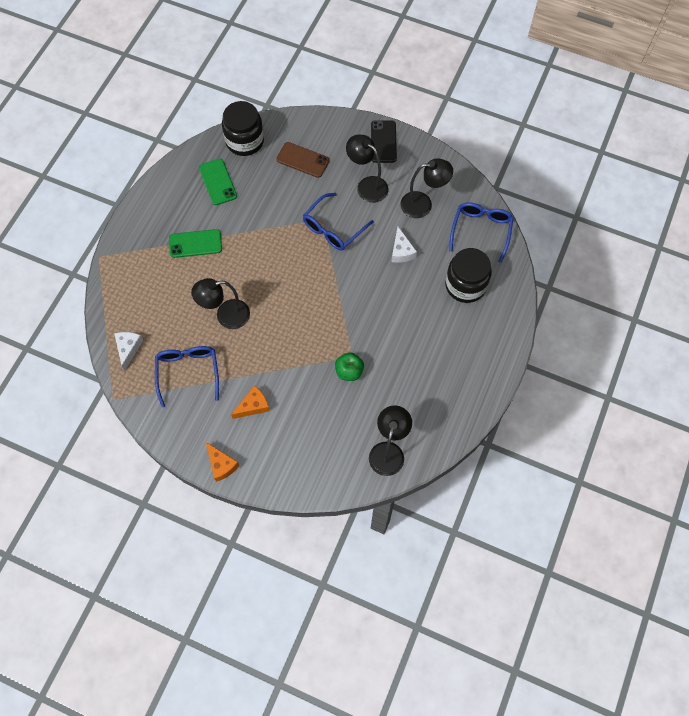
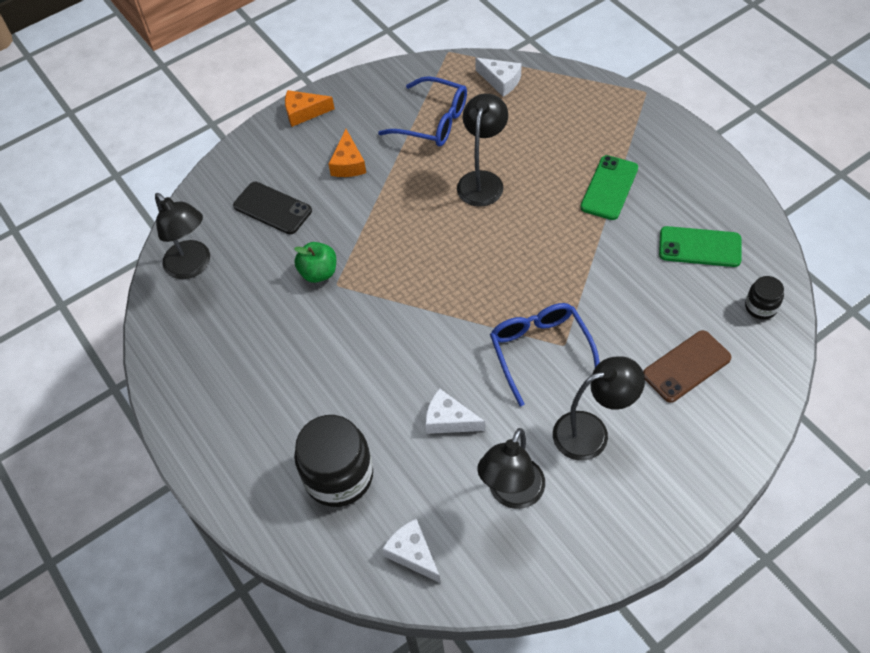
camera: 125 degrees right, 10 degrees down
black jar [222,101,264,156] -> black jar [745,276,784,320], size x0.50
black phone [371,120,397,163] -> black phone moved to [233,182,312,235]
blue glasses [449,202,514,263] -> white cheese [382,519,441,583]

